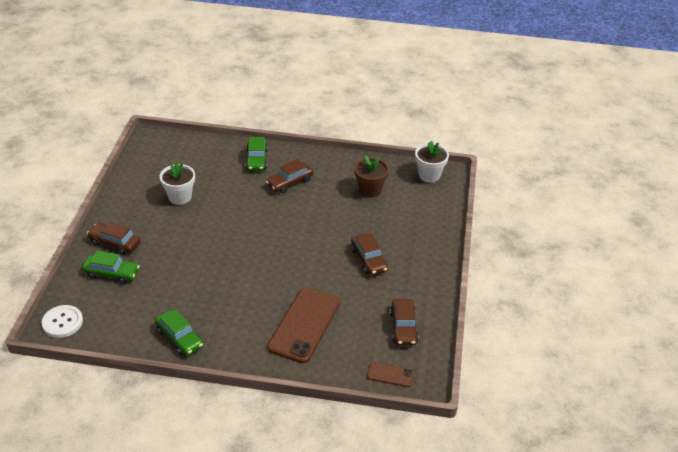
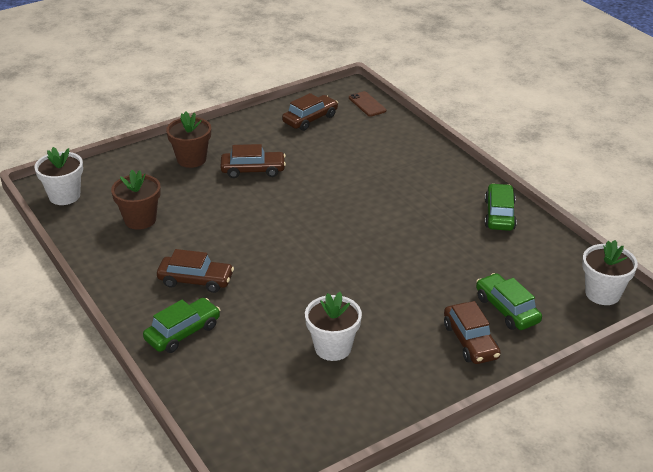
camera: 130 degrees left, 5 degrees down
white button [42,305,83,338] -> white flower pot [582,240,638,305]
brown phone [267,287,340,363] -> none
brown car [351,233,388,275] -> brown car turned 60 degrees clockwise [221,144,286,178]
none -> brown flower pot [166,111,211,168]

